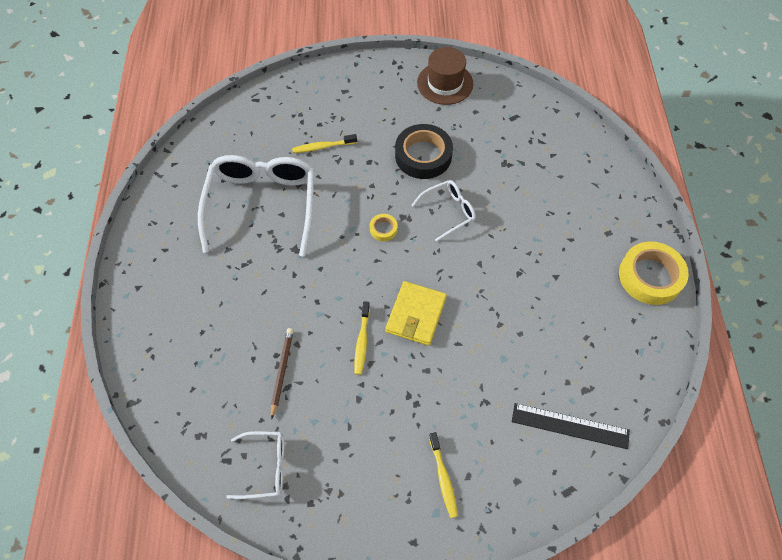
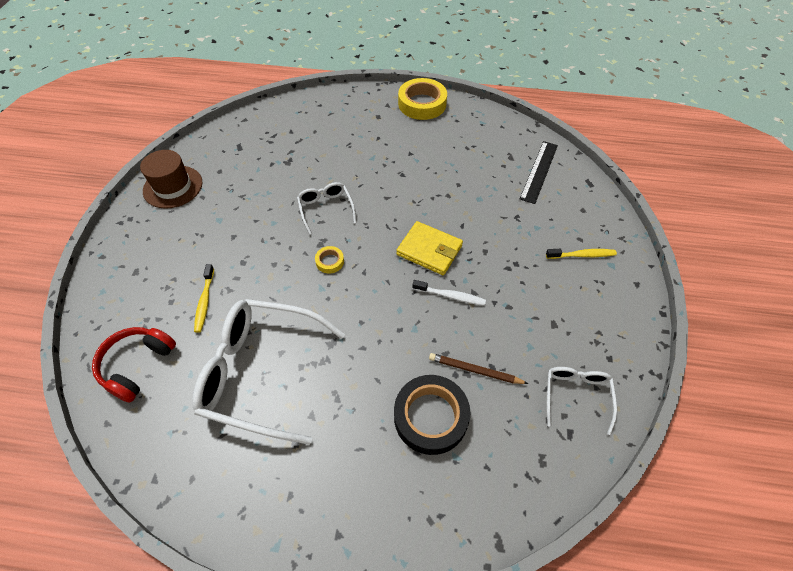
camera: 80 degrees left, 5 degrees down
yellow toothbrush [354,301,370,375] -> white toothbrush [412,280,486,306]
black tape [395,124,453,179] -> black tape moved to [394,375,471,455]
none -> red headphones [92,327,176,403]

